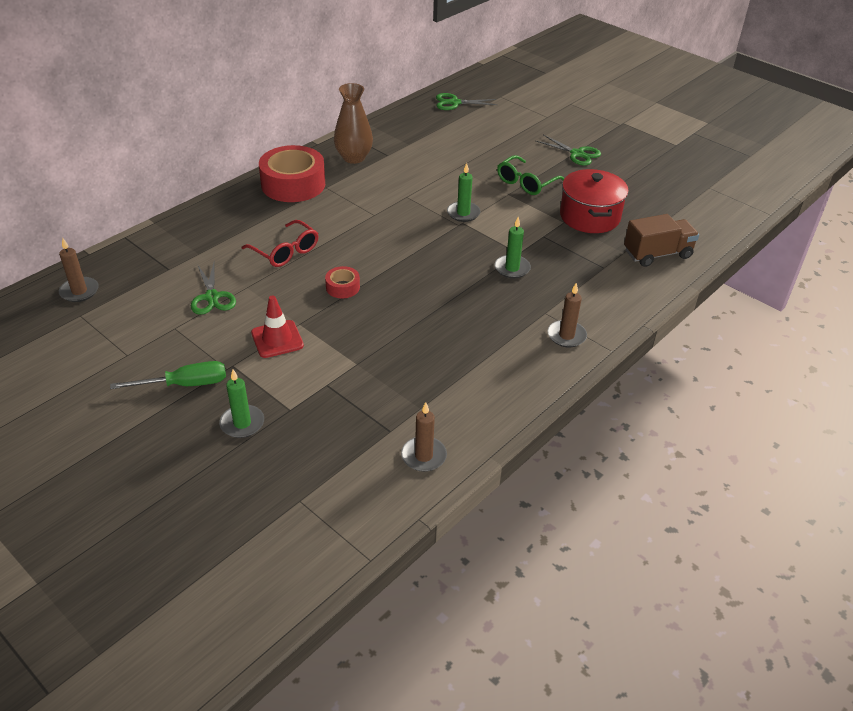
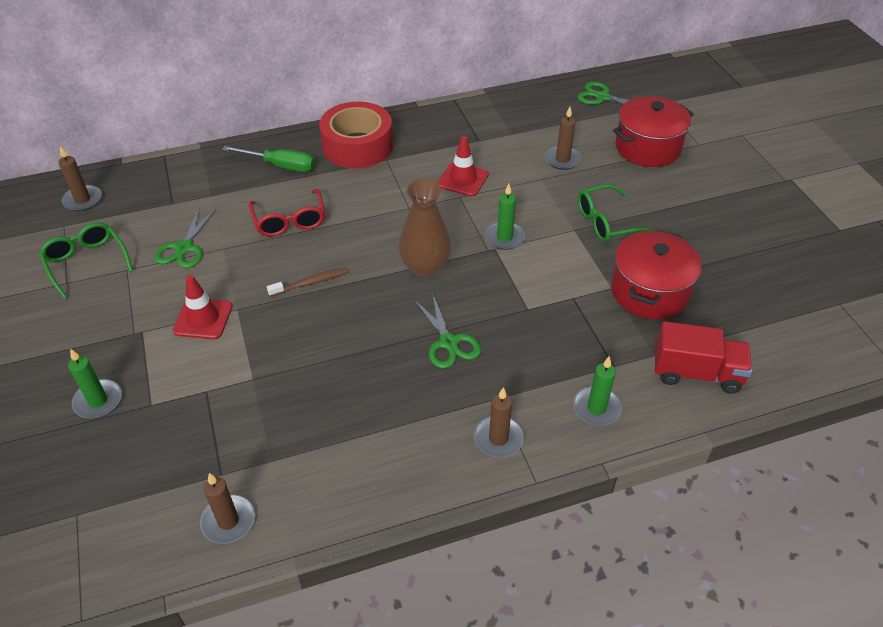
camera: 30 degrees right, 5 degrees up
green screwdriver [110,361,226,389] -> green screwdriver moved to [222,146,315,172]
red tape [325,266,360,298] -> brown toothbrush [267,268,347,297]
brown vase [334,83,373,164] -> brown vase moved to [398,179,451,277]
green candle [494,217,531,278] -> green candle moved to [573,356,622,426]
green scissors [536,135,601,165] -> green scissors moved to [414,292,481,369]
brown truck [624,214,699,267] -> red truck [655,321,752,394]
none -> green glasses [39,222,133,299]
none -> red traffic cone [437,136,488,197]
none -> brown candle [545,107,582,170]
none -> red pot [613,96,694,167]

